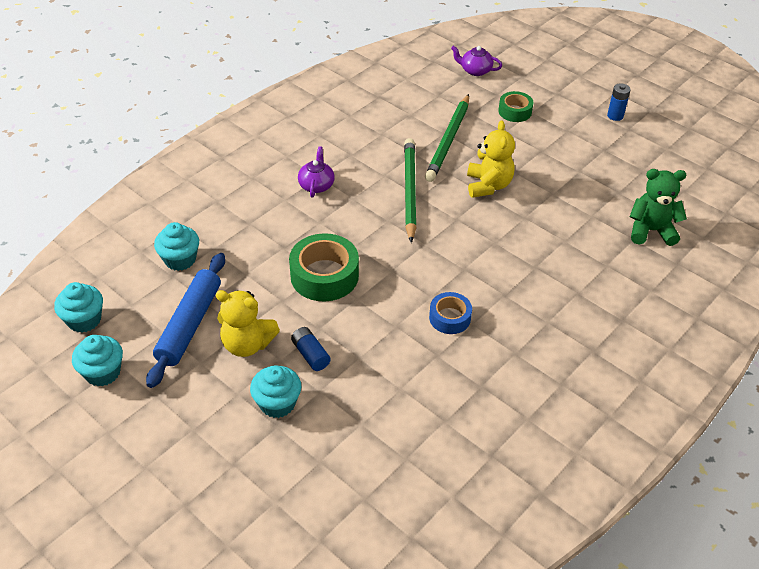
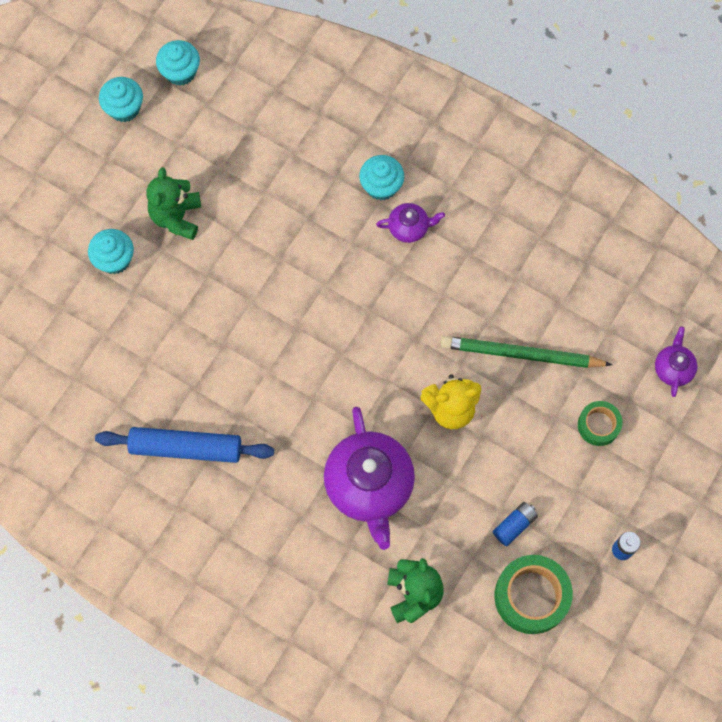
camera: 80 degrees right, 25 degrees up
blue rolling pin [146,253,225,388] -> blue rolling pin moved to [95,427,274,463]
turquoise cupcake [154,222,199,271] -> turquoise cupcake moved to [359,155,404,200]
yellow teddy bear [216,290,280,357] -> green teddy bear [147,167,201,240]
green tape [289,233,359,302] -> green tape moved to [494,555,573,634]
blue battery [291,327,331,371] -> blue battery moved to [493,502,538,546]
green pencil [404,138,417,243] -> none
blue tape [429,292,472,334] -> none
none -> purple teapot [324,407,415,550]

